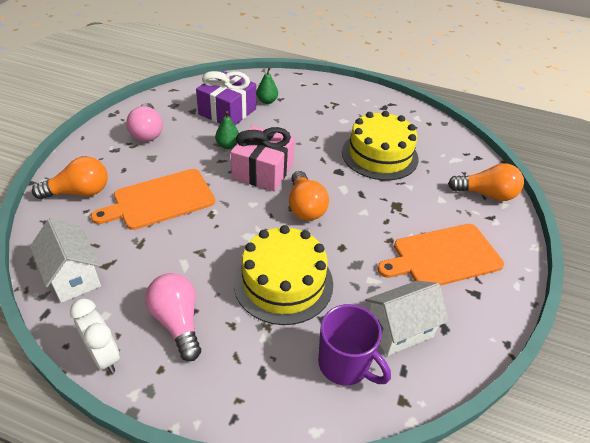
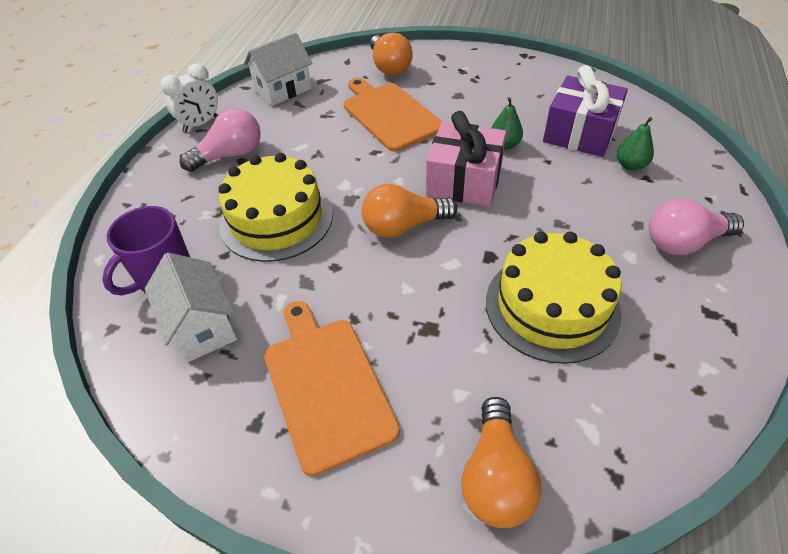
camera: 90 degrees right, 5 degrees up
pink light bulb [126,103,163,142] -> pink light bulb moved to [649,198,744,255]

